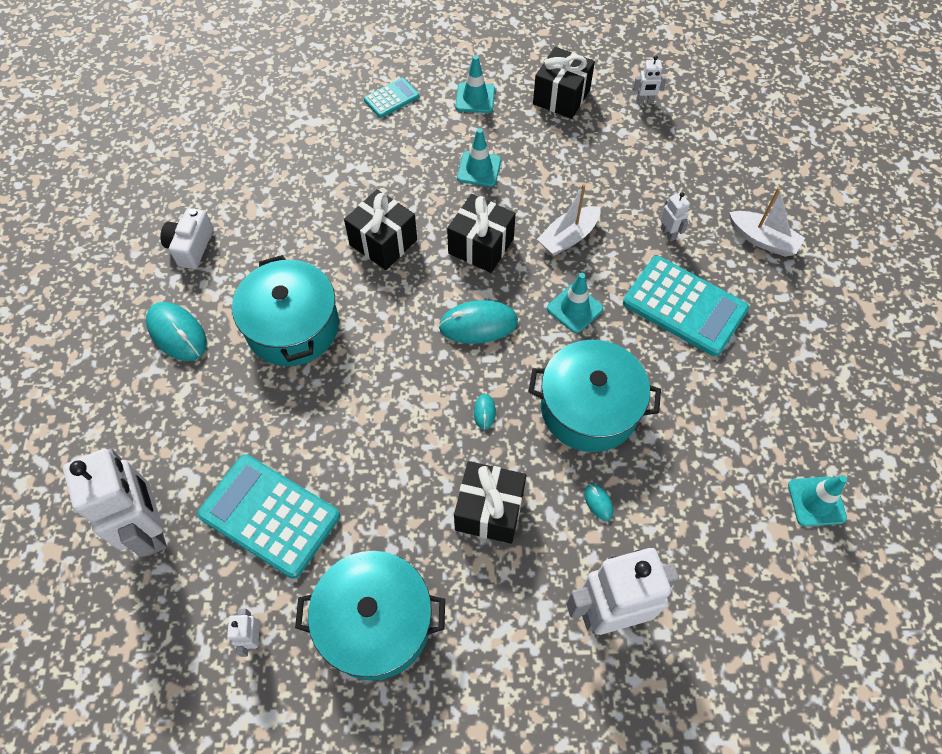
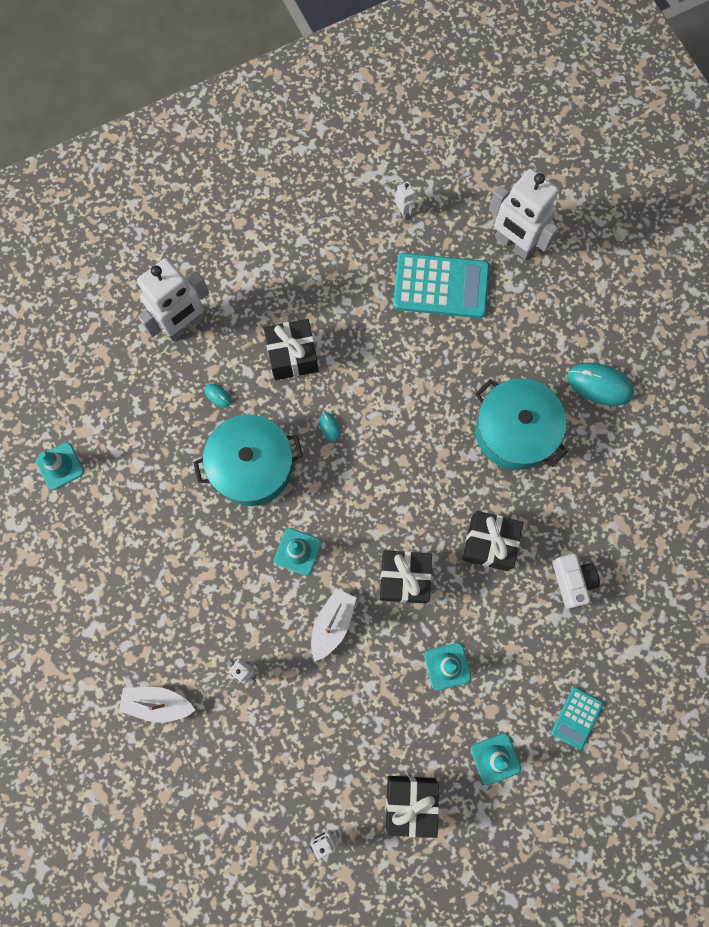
camera: 155 degrees right, 15 degrees up
white camera [160,208,213,269] -> white camera moved to [552,554,600,609]
turquoise pot [295,551,445,681] -> none
turquoise mouse [439,300,518,344] -> none
turquoise calculator [623,256,749,357] -> none

